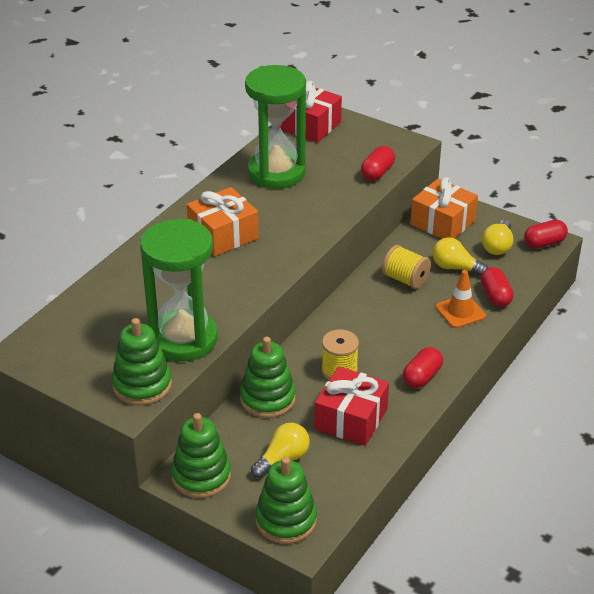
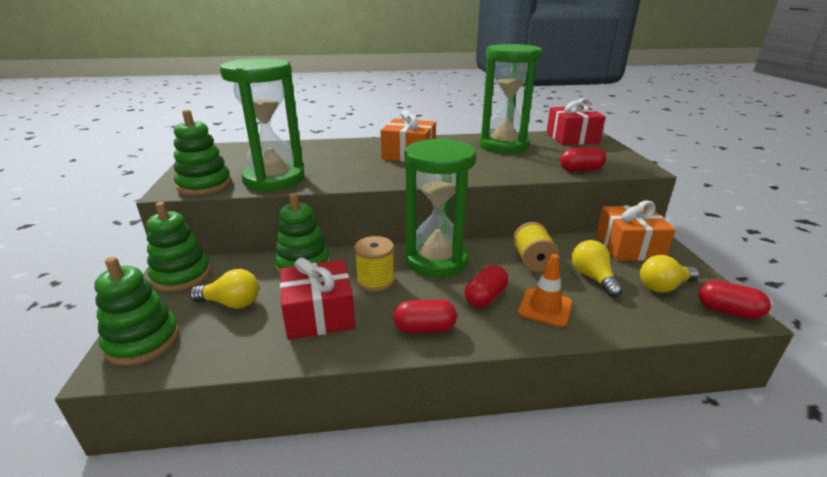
camera: 50 degrees right, 10 degrees down
red capsule [481,267,514,307] -> red capsule moved to [464,265,508,308]
none -> green hourglass [405,138,476,278]

